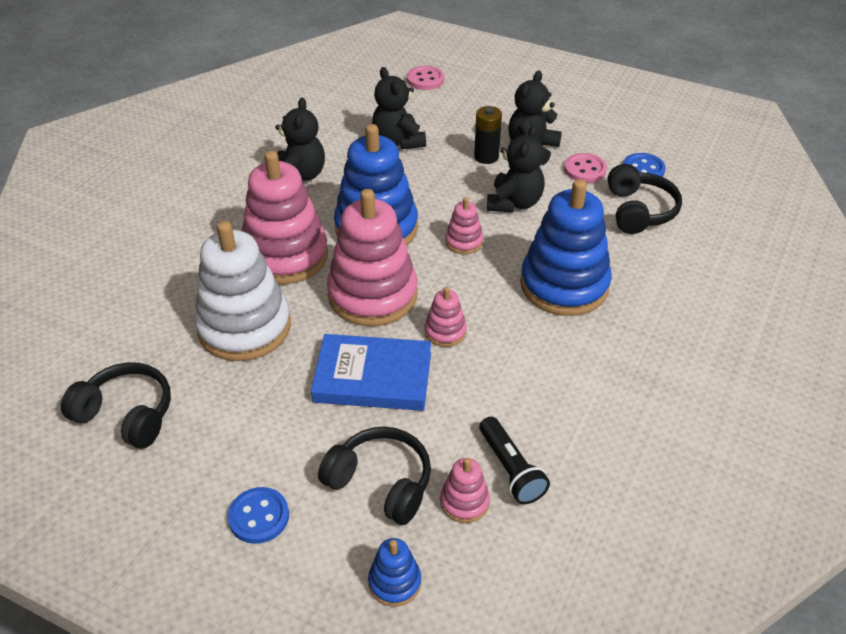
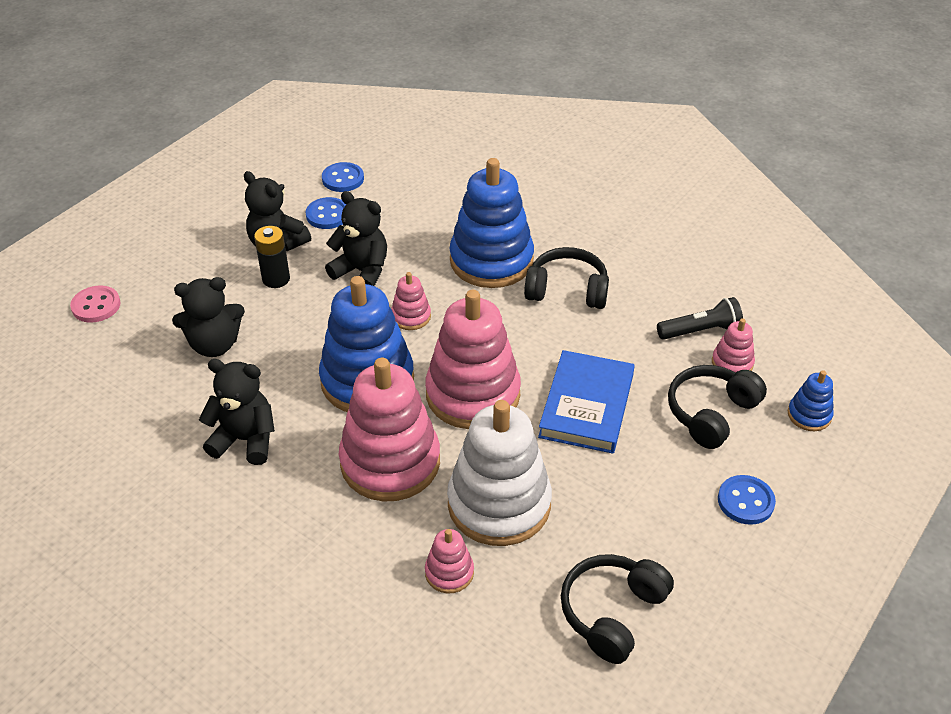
camera: 80 degrees left, 0 degrees up
pink stacking toy [425,287,467,347] -> pink stacking toy moved to [425,529,474,594]
pink button [564,153,607,183] -> blue button [306,197,346,229]
black headphones [608,164,682,234] -> black headphones moved to [524,247,609,309]

